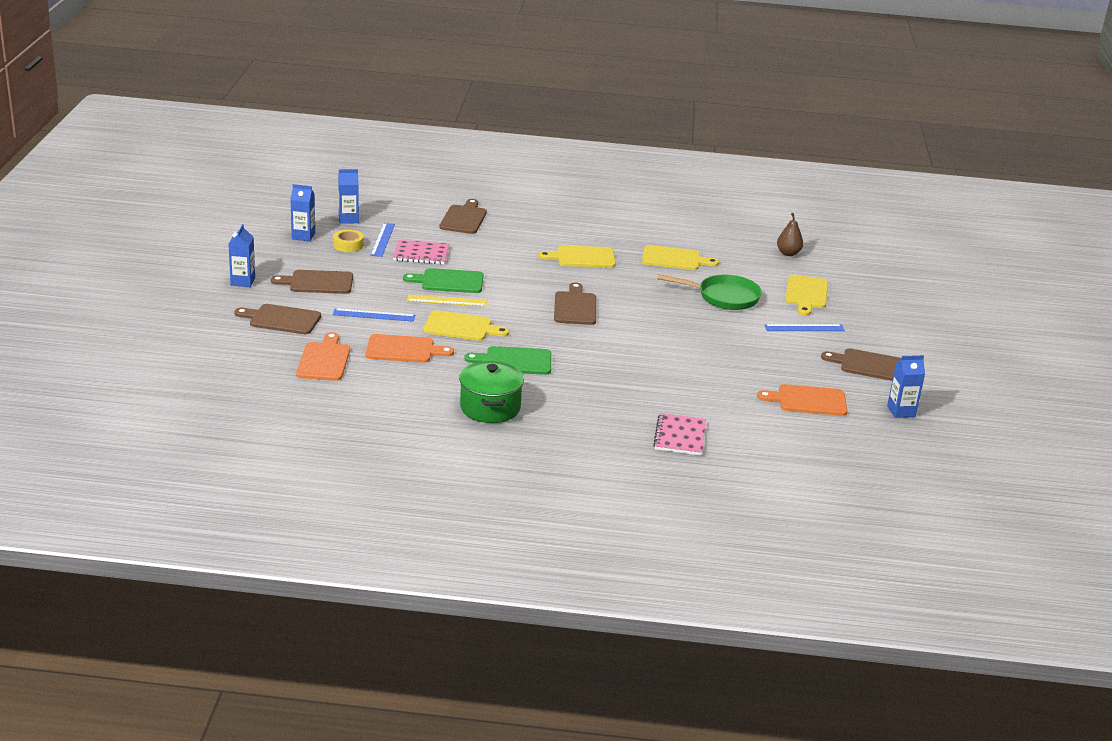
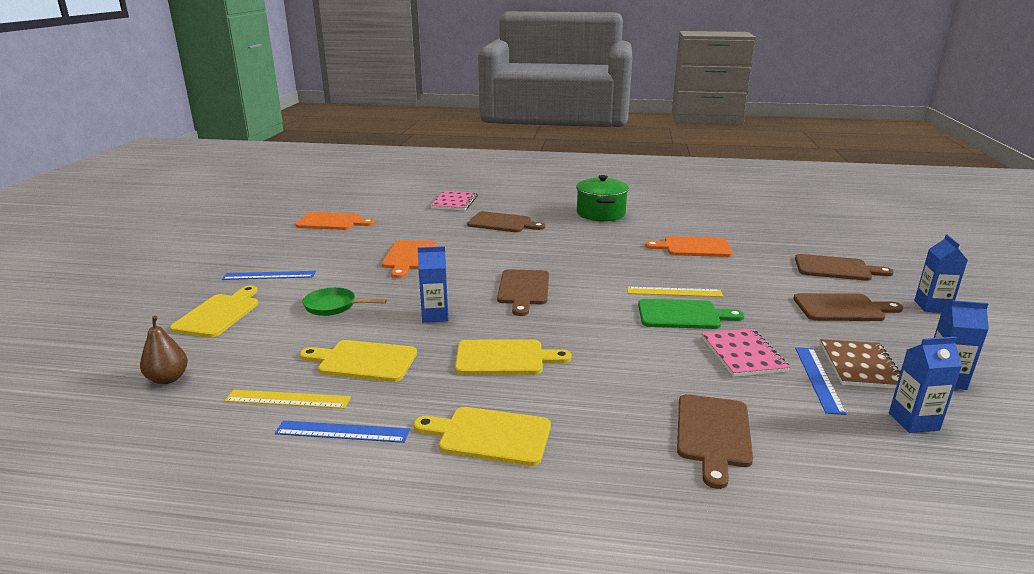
camera: 175 degrees left, 5 degrees down
orange cutting board [296,332,350,381] -> orange cutting board moved to [382,240,437,278]
yellow tape [333,229,364,252] -> brown notebook [820,339,901,389]
blue ruler [333,308,415,322] -> blue ruler moved to [275,420,410,443]
pink notebook [393,240,449,265] -> pink notebook turned 75 degrees clockwise [702,329,790,377]
yellow cutting board [423,310,509,341] -> yellow cutting board moved to [414,407,551,466]
green cutting board [464,346,551,375] -> none
green pan [657,274,762,310] -> green pan [302,287,387,316], size x0.65
brown cutting board [821,348,901,381] -> brown cutting board moved to [467,211,545,232]
blue carton [887,355,925,418] -> blue carton moved to [418,246,449,323]
none -> yellow ruler [225,390,351,409]

